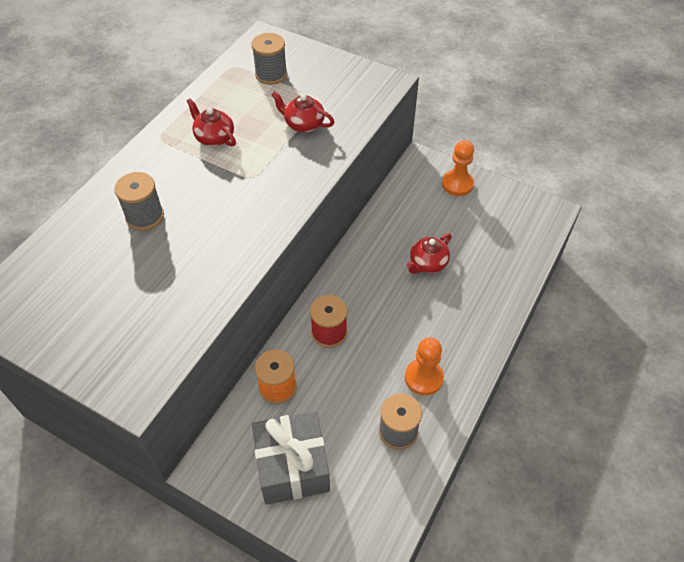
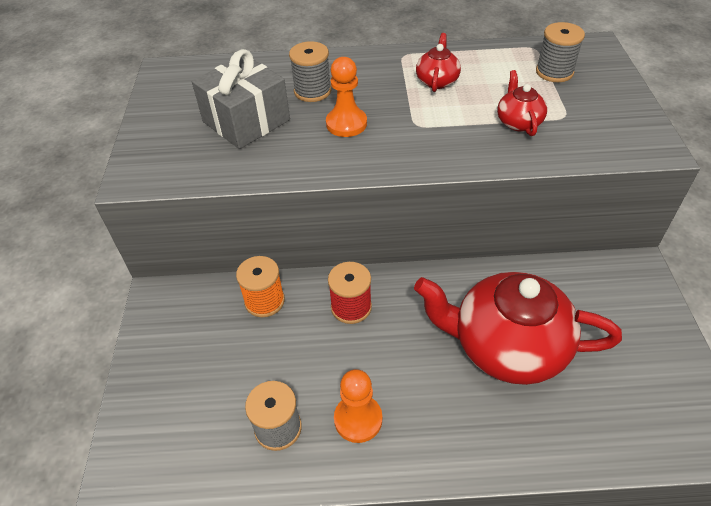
camera: 60 degrees right, 5 degrees down
grey gift [252,411,330,505] -> grey gift moved to [192,49,290,149]
red teapot [407,233,452,274] -> red teapot [414,272,622,385], size x2.23
orange pawn [442,140,474,196] -> orange pawn moved to [326,57,367,137]

